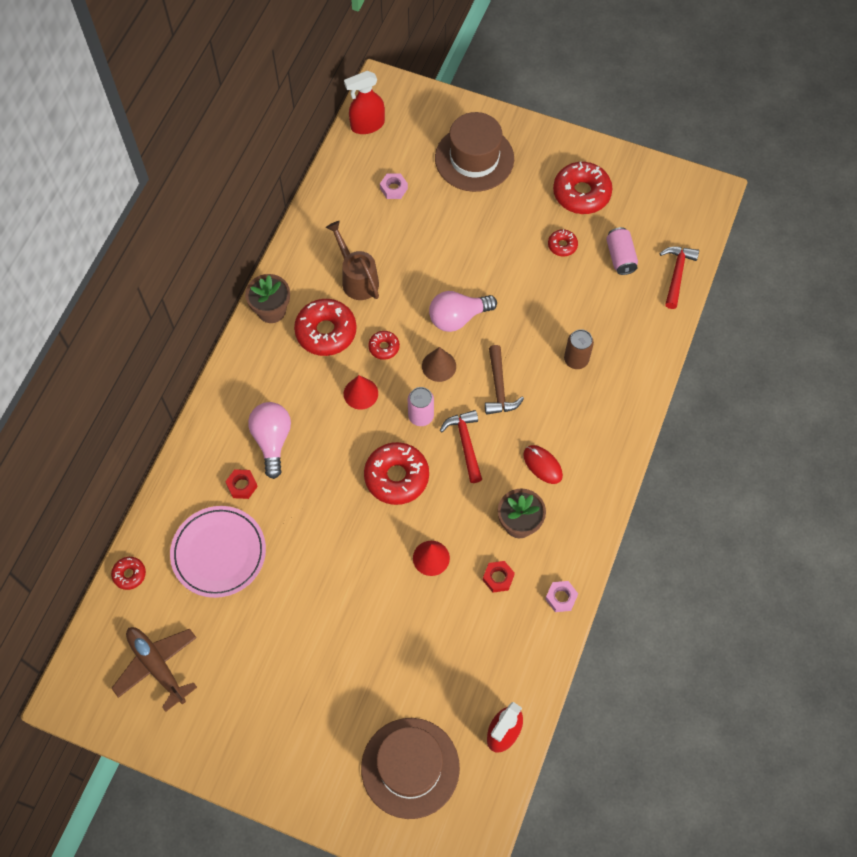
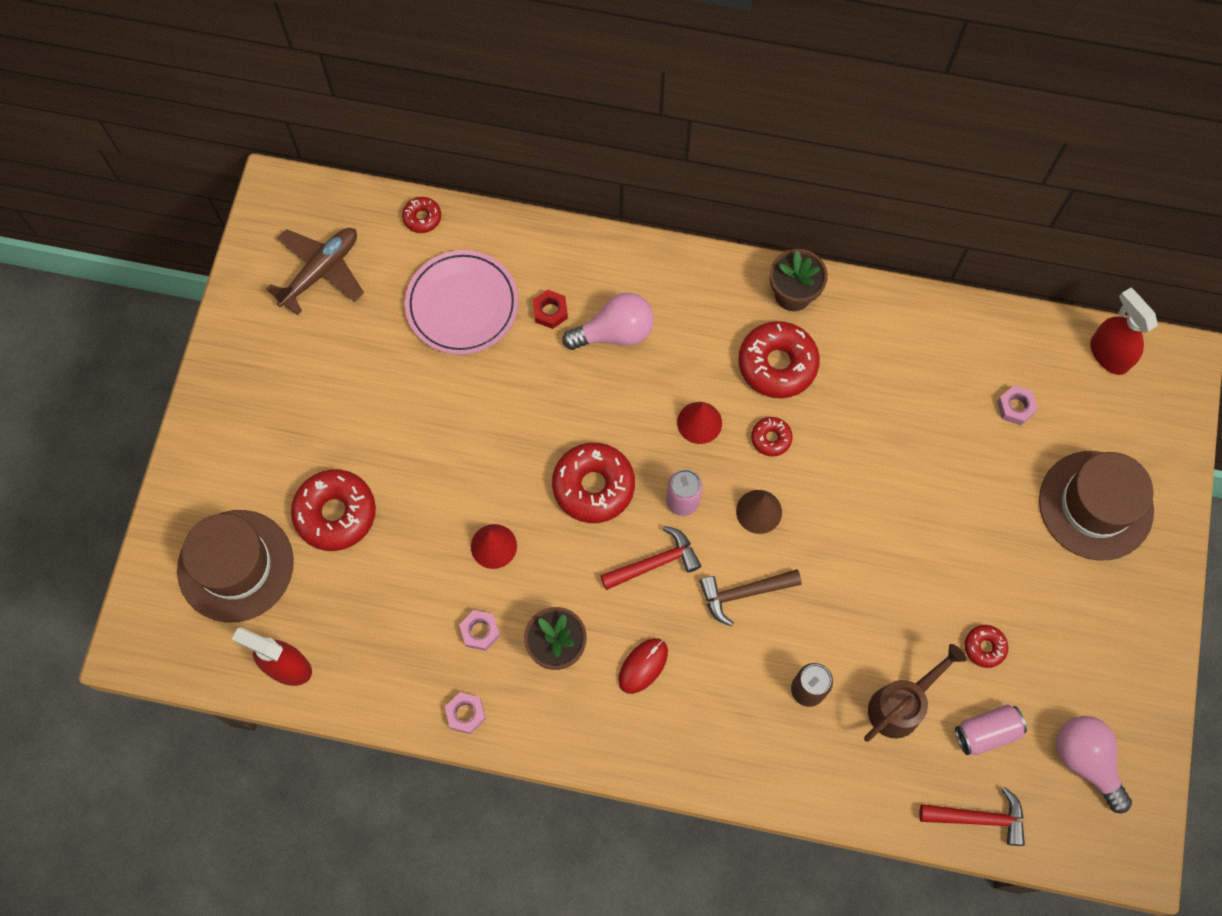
camera: 80 degrees right, 5 degrees up
brown watering can [326,221,379,300] -> brown watering can moved to [864,644,966,742]
pink light bulb [429,291,497,332] -> pink light bulb moved to [1056,716,1132,814]
red nut [483,561,515,593] -> pink nut [459,610,500,651]
red donut [553,162,612,214] -> red donut moved to [291,469,376,551]

